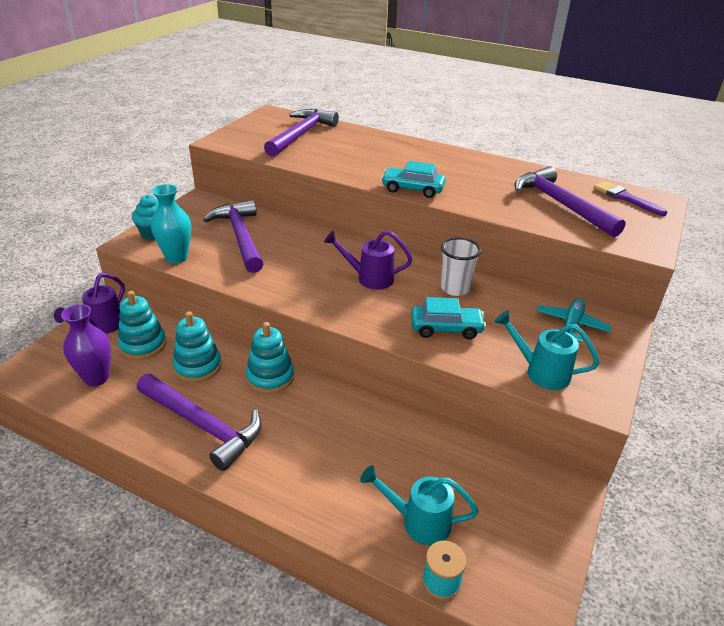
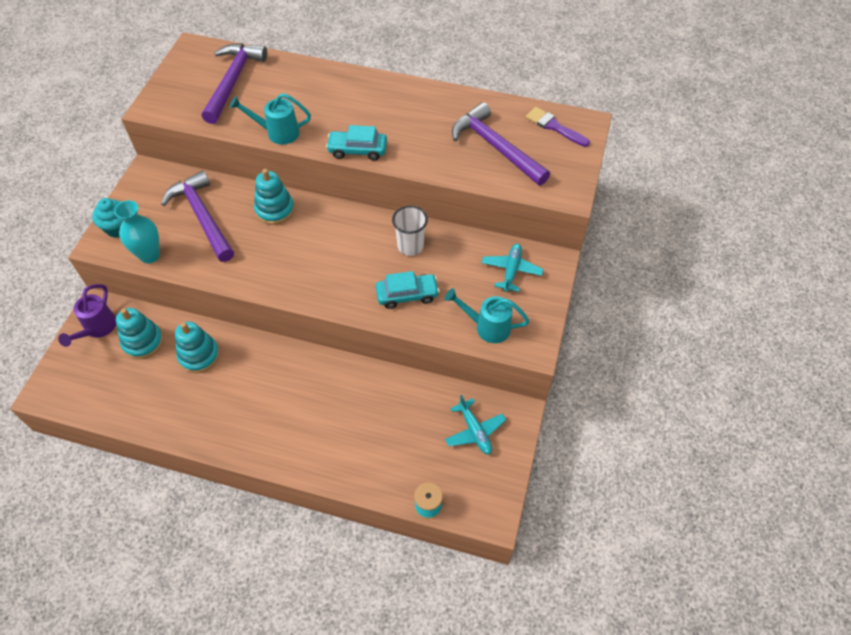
camera: 10 degrees left, 20 degrees up
purple vase [61,304,111,386] -> none
purple hammer [137,374,262,471] -> none
turquoise stacking toy [246,322,294,394] -> turquoise stacking toy moved to [254,169,294,225]
purple watering can [324,230,412,290] -> none
turquoise watering can [360,465,478,545] -> turquoise watering can moved to [230,93,311,145]
none -> turquoise plane [445,395,506,454]

